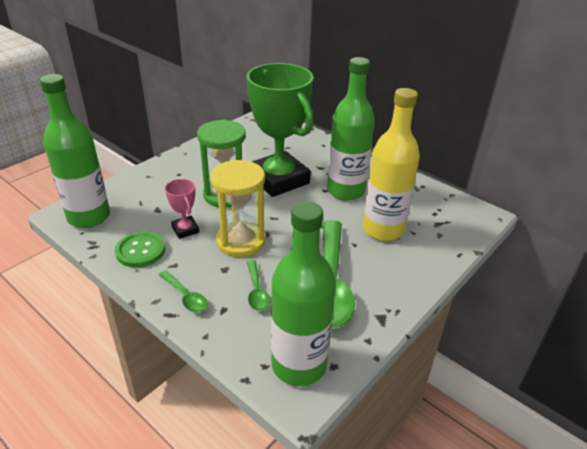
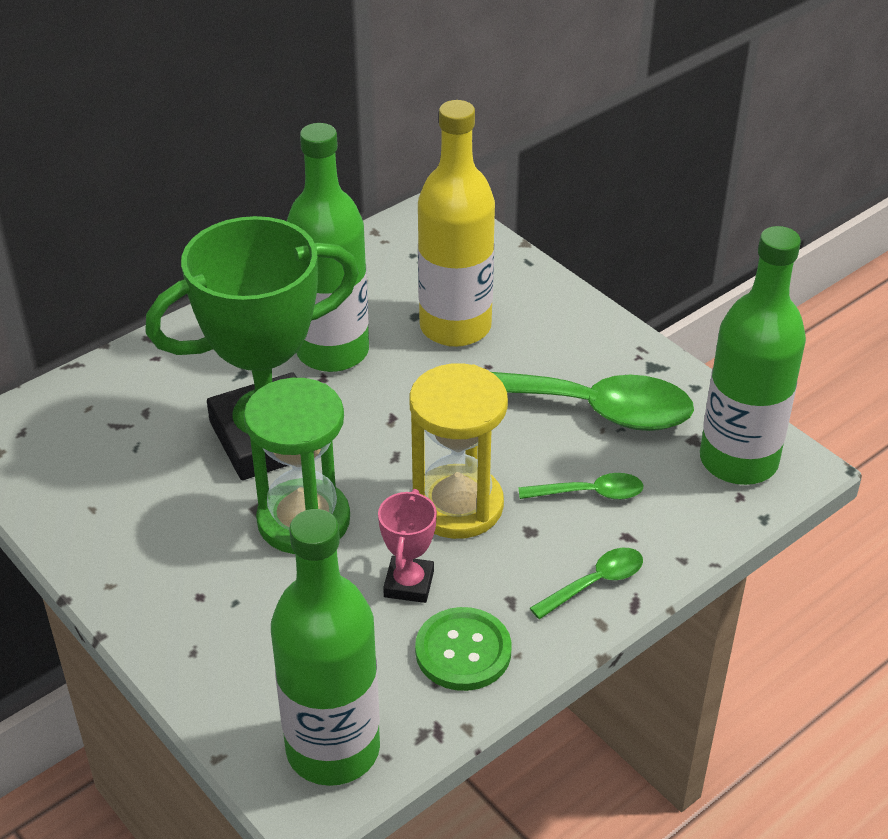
camera: 80 degrees left, 5 degrees up
pink trophy [165,179,199,239] -> pink trophy turned 60 degrees counterclockwise [378,489,437,603]

